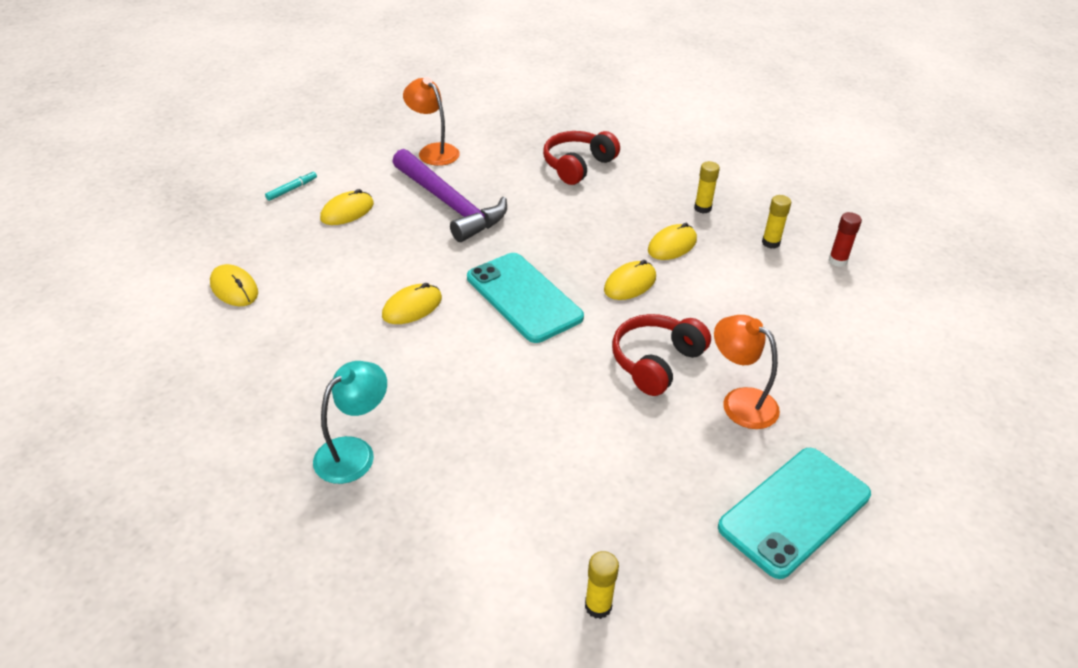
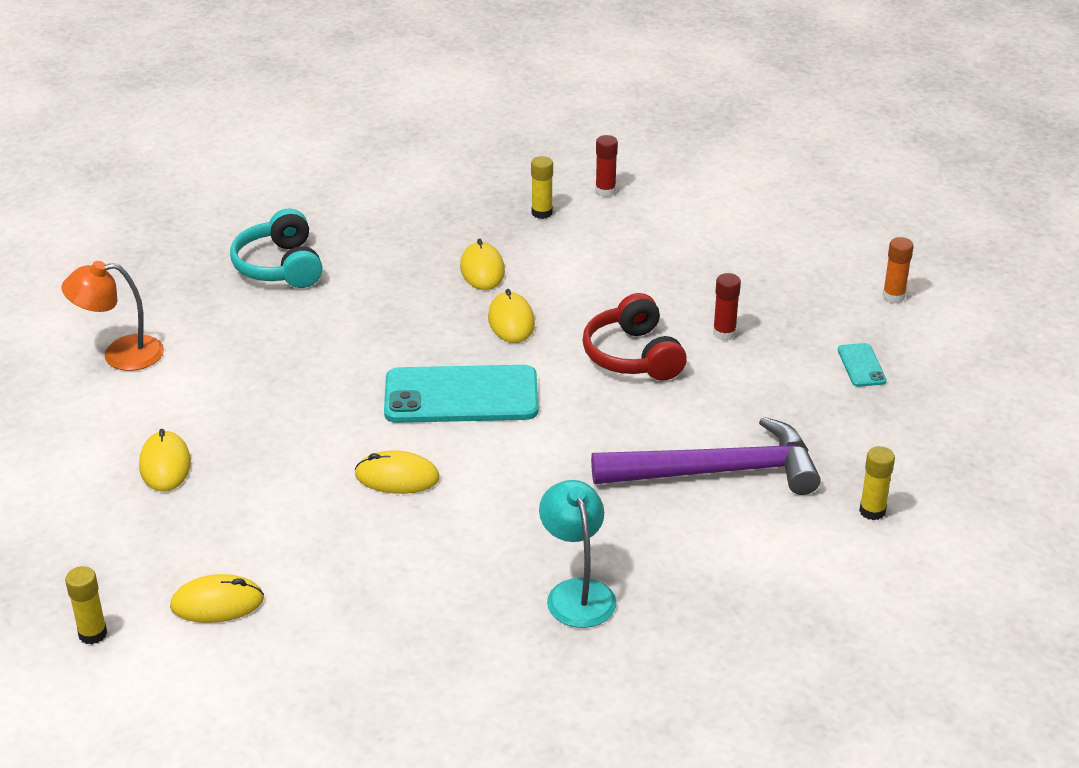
camera: 55 degrees left, 5 degrees down
turquoise marker [265,171,317,201] -> none
yellow mouse [382,283,442,324] -> yellow mouse turned 75 degrees counterclockwise [355,450,440,494]
purple hammer [392,149,507,242] -> purple hammer moved to [591,417,821,495]
red headphones [543,131,620,185] -> turquoise headphones [230,209,323,288]
yellow glue stick [694,161,720,214] -> yellow glue stick moved to [65,566,107,644]
orange lamp [714,315,780,429] -> red glue stick [713,273,741,341]
turquoise phone [718,448,871,579] -> turquoise phone [838,343,886,387], size x0.44
none -> orange glue stick [883,237,914,303]

